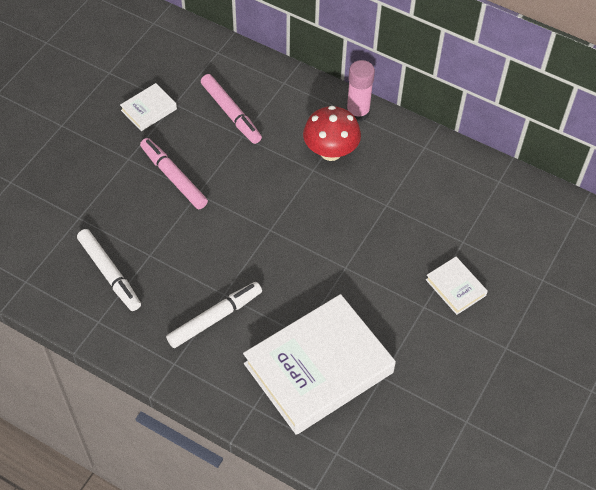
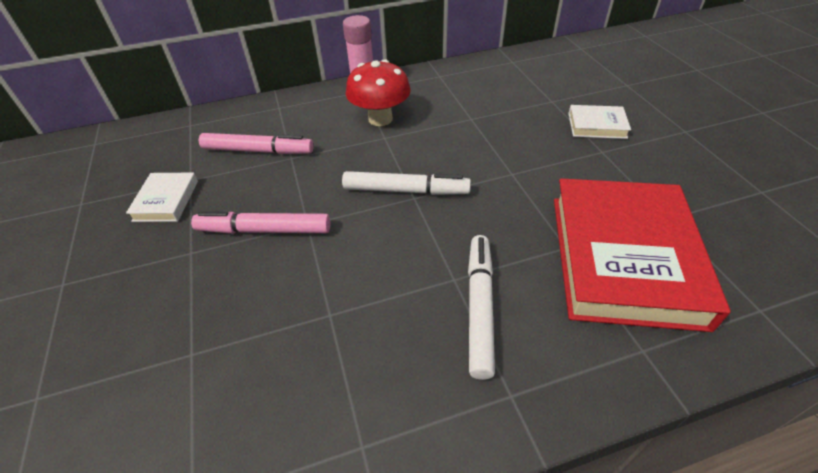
camera: 45 degrees left, 10 degrees down
white marker [77,229,141,311] -> white marker moved to [342,171,471,195]
white book [243,294,396,435] -> red book [554,178,731,332]

